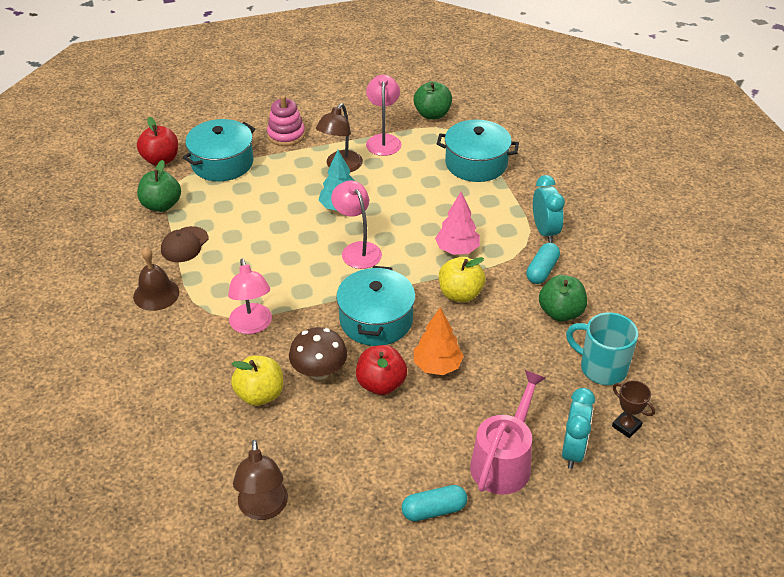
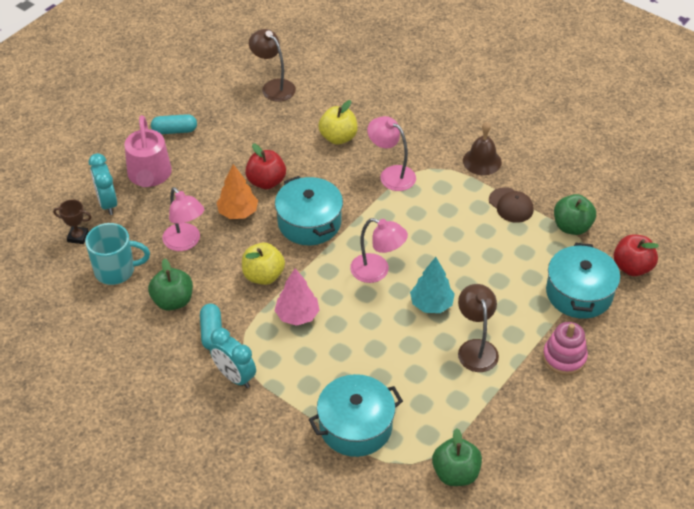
camera: 145 degrees right, 5 degrees up
brown cap [161,226,208,262] -> brown cap turned 150 degrees clockwise [489,187,534,223]
brown mushroom [289,327,347,380] -> none
pink lamp [366,75,402,156] -> pink lamp moved to [162,187,204,251]
turquoise capsule [401,485,467,521] -> turquoise capsule turned 45 degrees clockwise [151,114,197,134]

